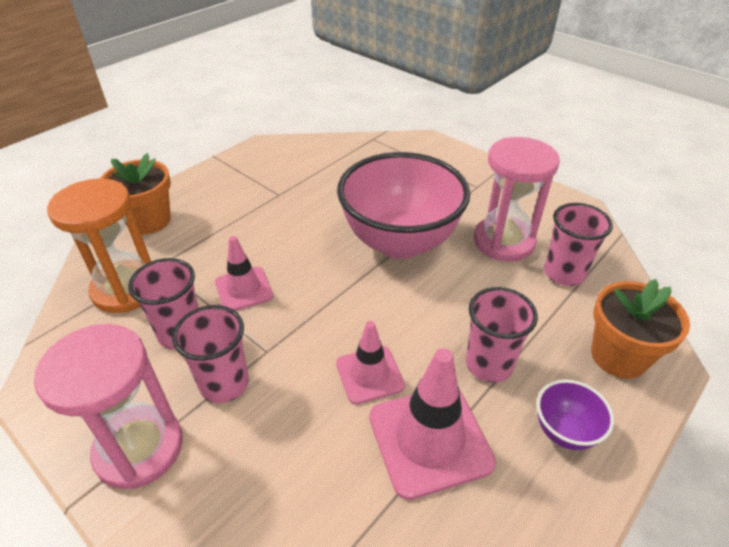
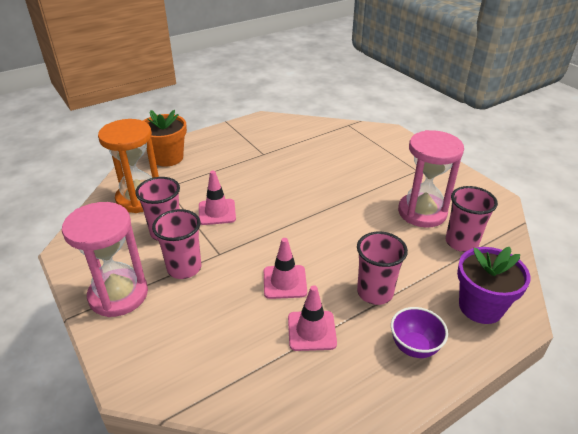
camera: 15 degrees right, 5 degrees down
pink bowl [337,152,470,259] -> none
pink traffic cone [369,348,496,500] -> pink traffic cone [288,285,337,351], size x0.62
orange flower pot [591,279,690,379] -> purple flower pot [457,247,530,324]

